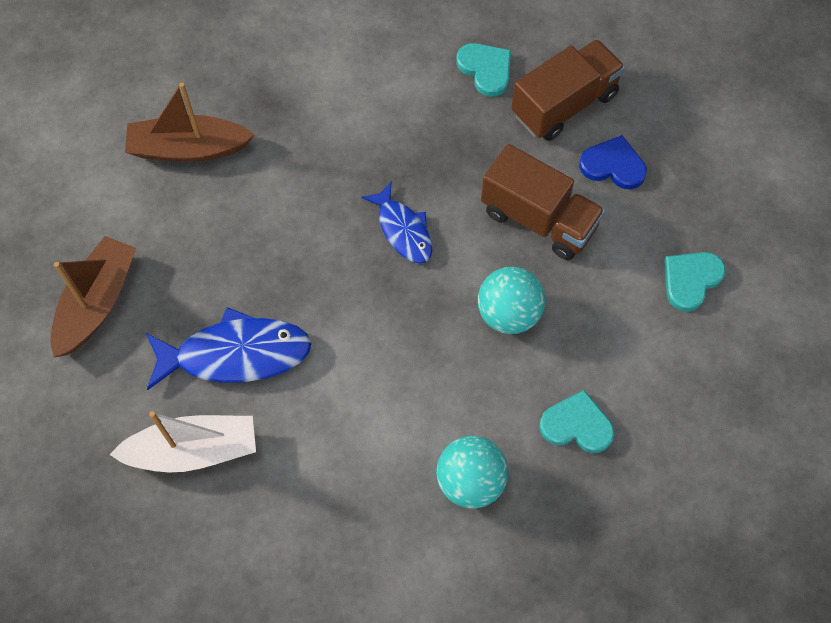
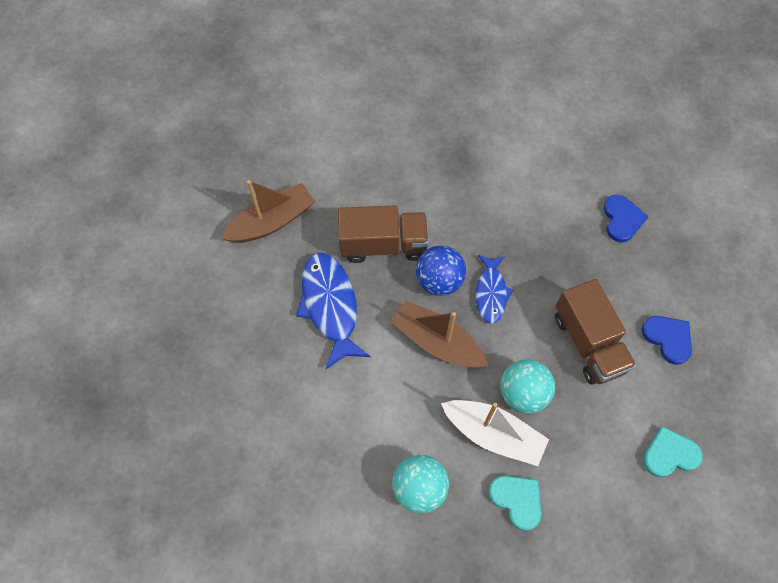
camera: 35 degrees right, 0 degrees up
white boat [109,411,256,472] -> white boat moved to [441,400,549,466]
brown boat [125,83,255,162] -> brown boat moved to [391,300,489,367]
blue fish [146,307,311,390] -> blue fish turned 135 degrees counterclockwise [296,253,370,369]
turquoise heart [456,43,511,97] -> blue heart [604,195,649,243]
brown truck [511,39,625,141] -> brown truck moved to [338,205,429,263]
none -> blue ball [416,246,466,296]

